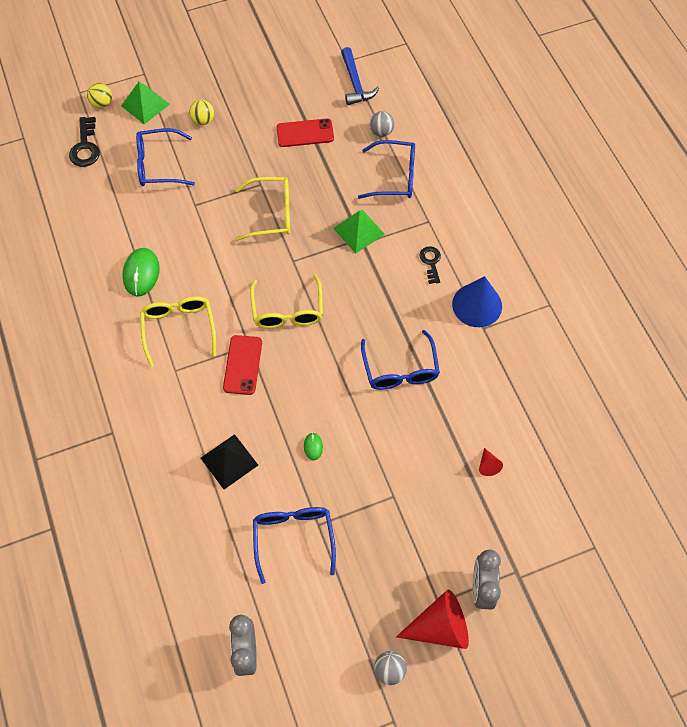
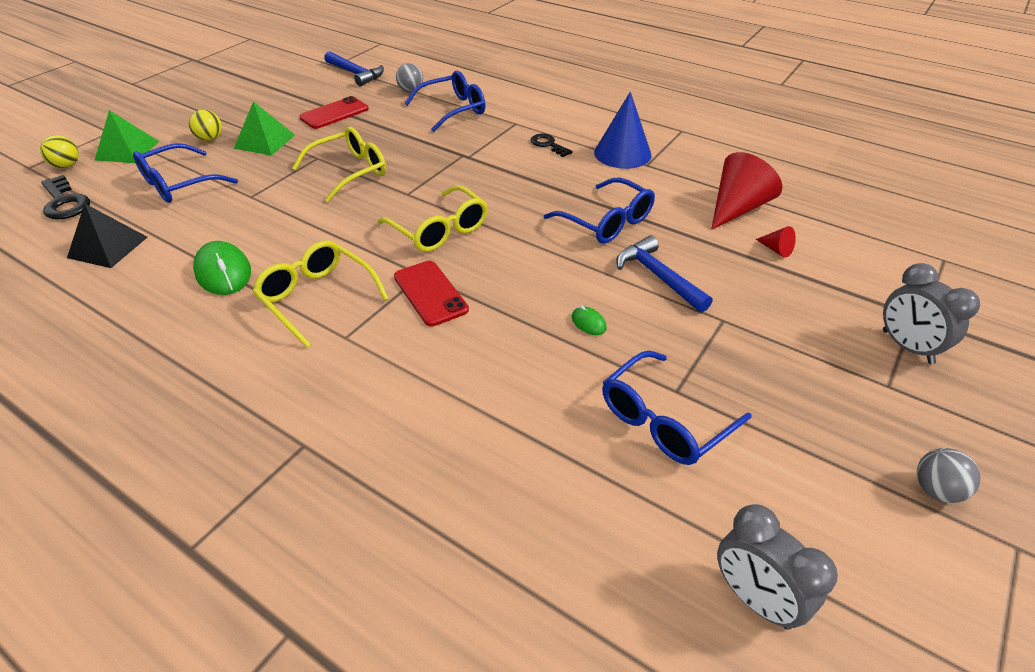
camera: 35 degrees left, 20 degrees down
black pyramid [201,434,258,489] -> black pyramid moved to [67,204,148,268]
blue glasses [253,507,336,584] -> blue glasses turned 90 degrees counterclockwise [602,351,752,465]
green pyramid [333,210,385,253] -> green pyramid moved to [234,101,295,155]
red cone [396,589,469,649] -> red cone moved to [711,152,782,230]
none -> blue hammer [617,235,713,312]

